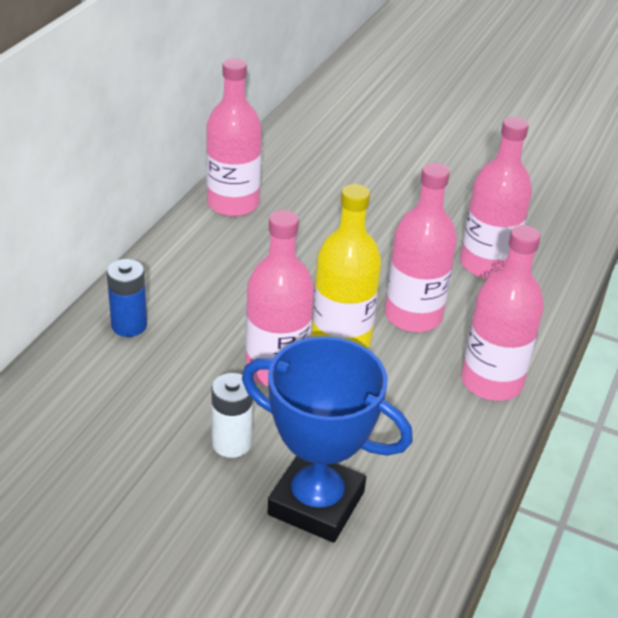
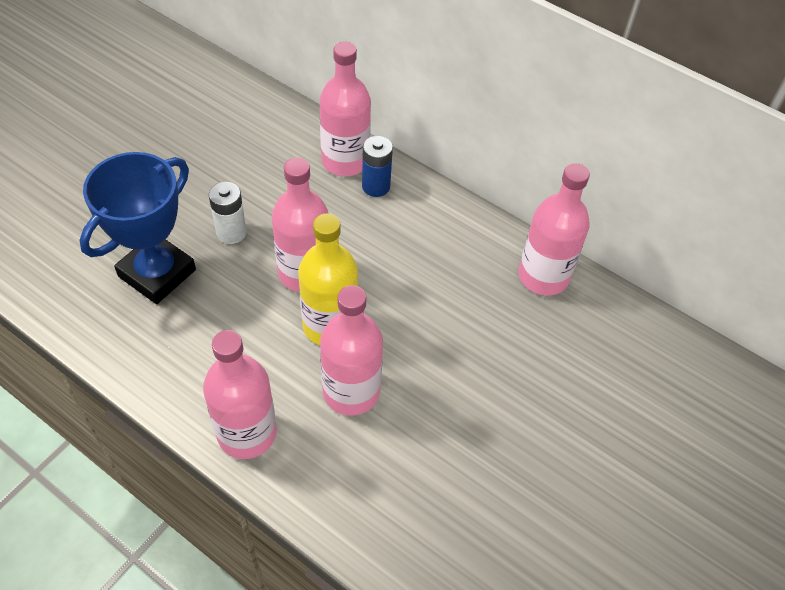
camera: 100 degrees right, 15 degrees up
pink bottle [460,117,532,279] -> pink bottle moved to [319,42,371,176]

